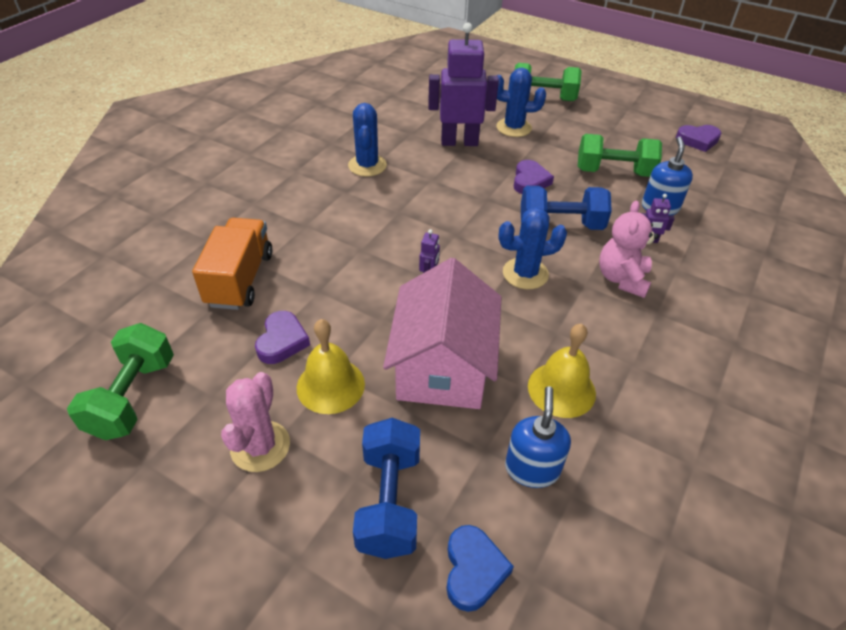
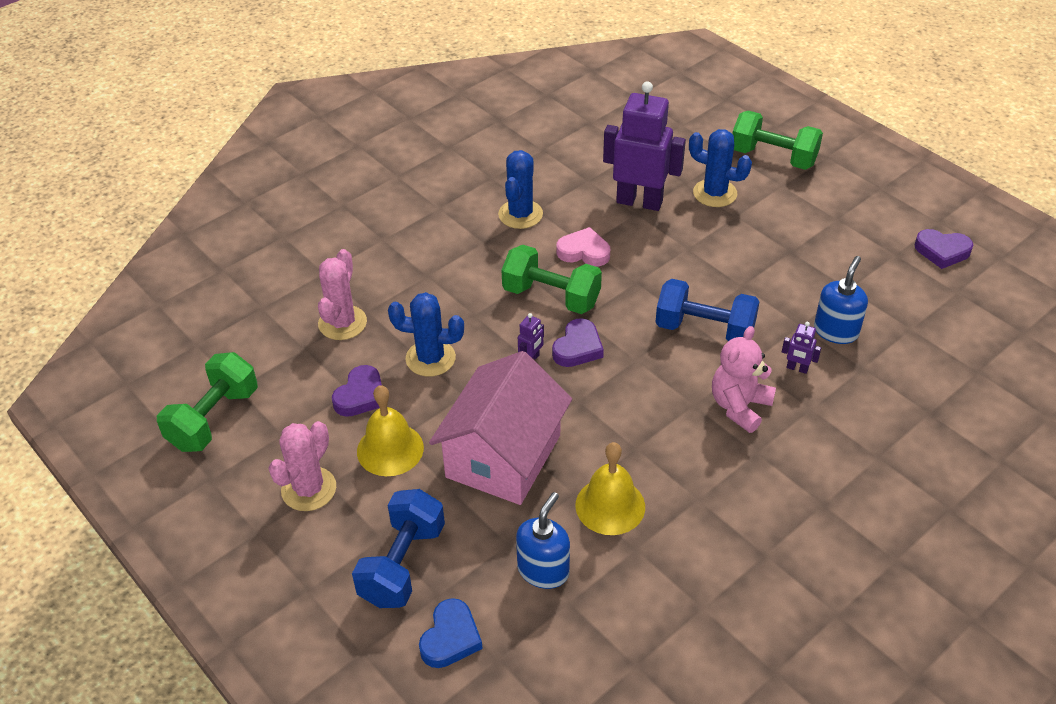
camera: 20 degrees right, 0 degrees up
orange truck [192,218,273,310] -> pink cactus [318,249,367,340]
blue cactus [499,207,567,289] -> blue cactus moved to [388,292,464,377]
purple heart [514,160,554,194] -> purple heart moved to [552,318,604,367]
green dumbbell [578,134,662,177] -> green dumbbell moved to [502,245,602,314]
none -> pink heart [556,227,610,266]

